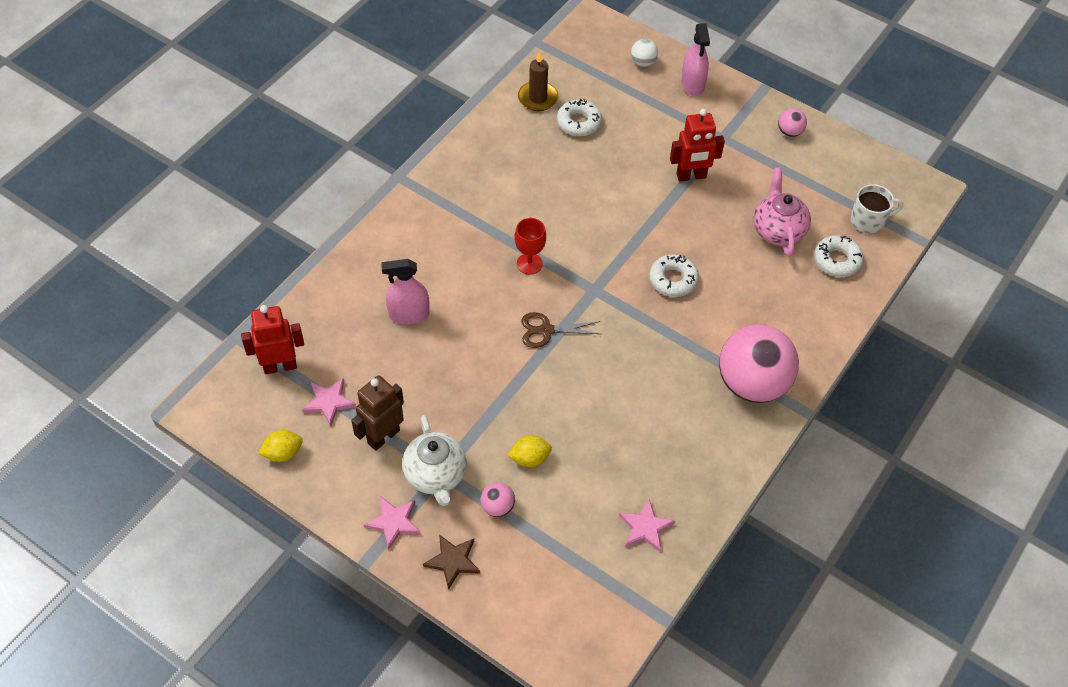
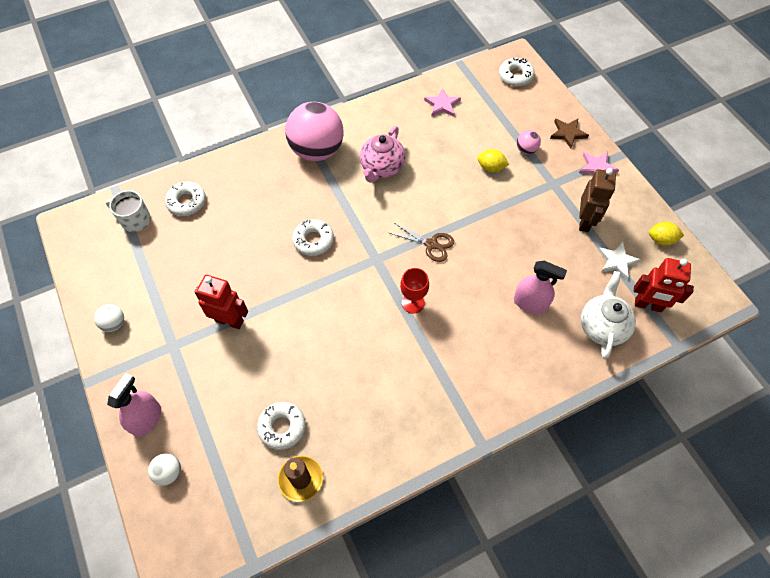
camera: 150 degrees left, 5 degrees up
pink star [302,378,357,426] -> white star [598,242,641,280]
brown robot [351,375,404,451] -> brown robot turned 60 degrees counterclockwise [579,168,616,232]
white teapot [402,415,467,506] -> white teapot moved to [581,271,636,359]
pink teapot [754,168,811,257] -> pink teapot moved to [360,126,406,183]
pink ball [778,108,807,137] -> white ball [94,304,124,332]
none -> white donut [499,58,535,86]

